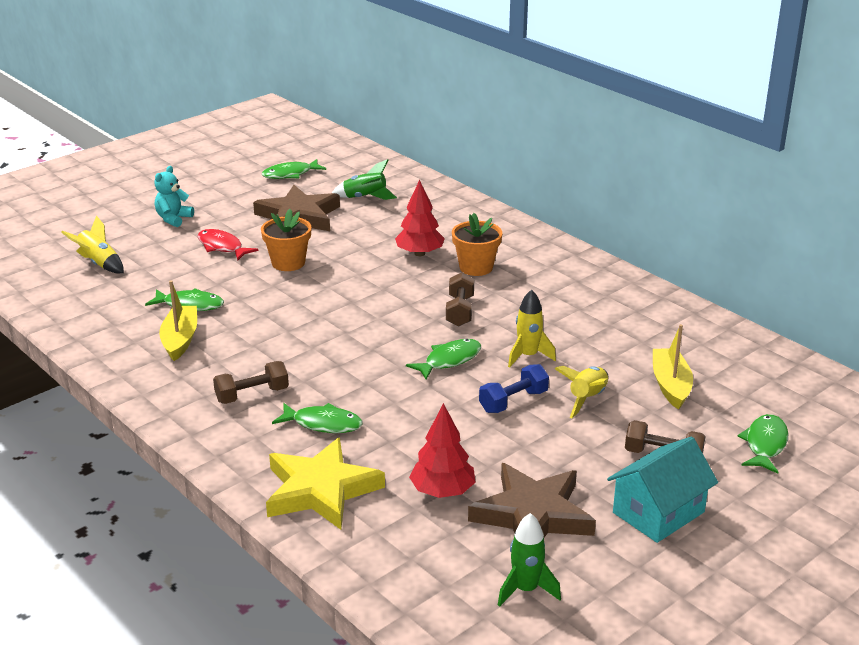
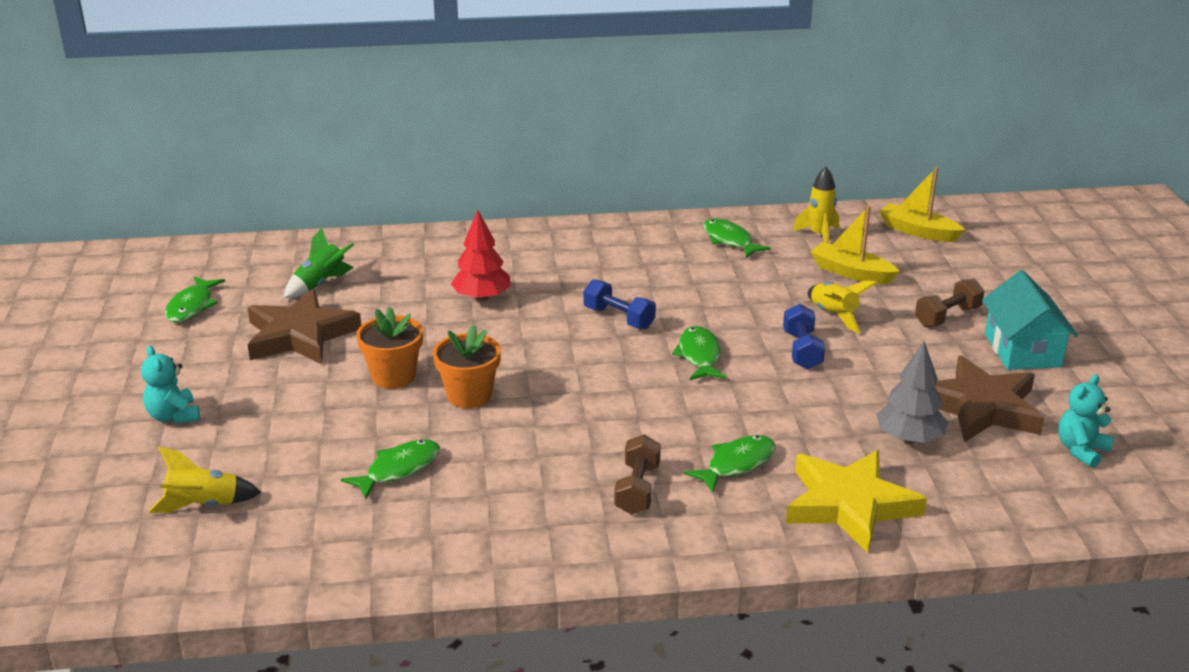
camera: 55 degrees left, 0 degrees up
yellow boat [159,280,197,361] -> yellow boat moved to [879,167,965,242]
red fish [197,229,258,261] -> none
red tree [409,403,476,498] -> grey tree [877,341,948,443]
brown dumbbell [446,272,474,327] -> blue dumbbell [584,279,656,329]
orange flower pot [452,213,502,276] -> orange flower pot moved to [433,325,501,409]
green rocket [498,513,561,607] -> turquoise teddy bear [1058,374,1114,468]
yellow rocket [508,289,556,368] -> yellow rocket moved to [792,167,839,244]
green fish [737,414,789,474] -> green fish moved to [703,219,771,258]

